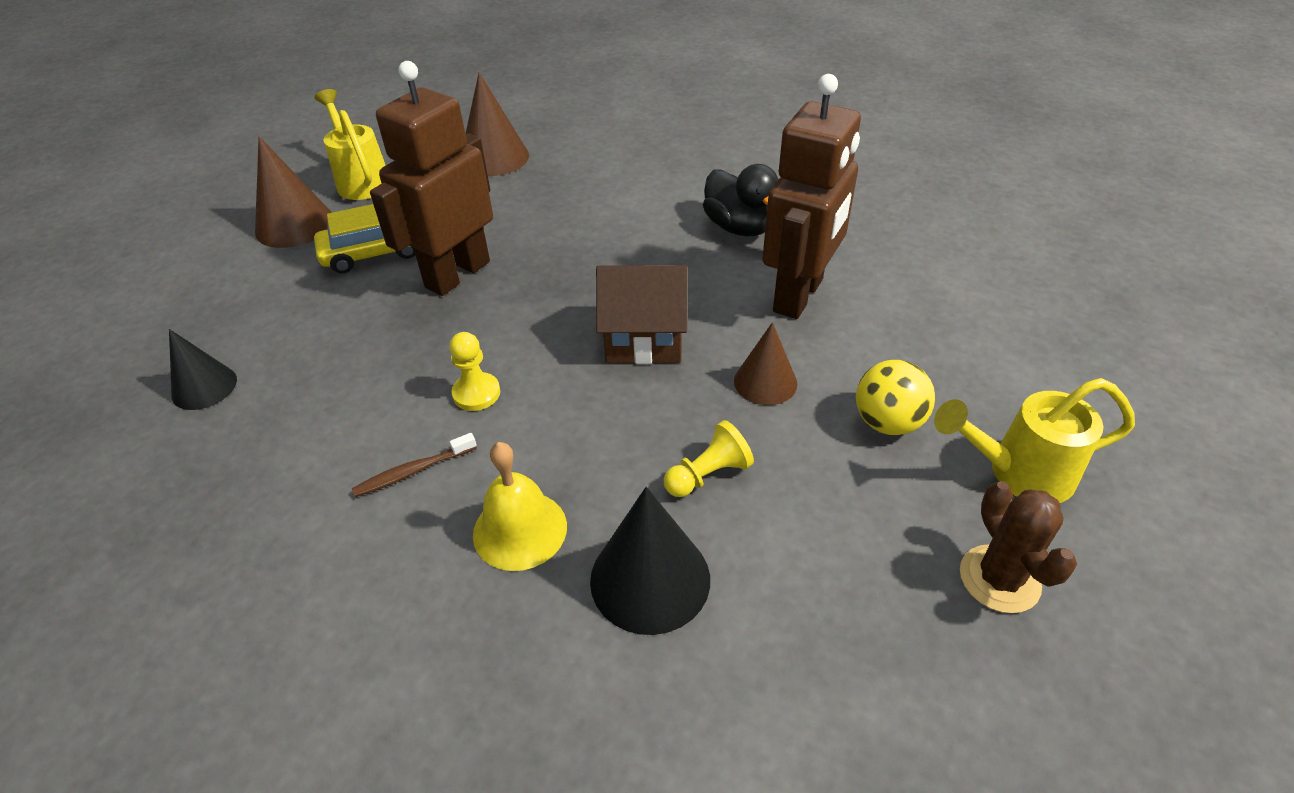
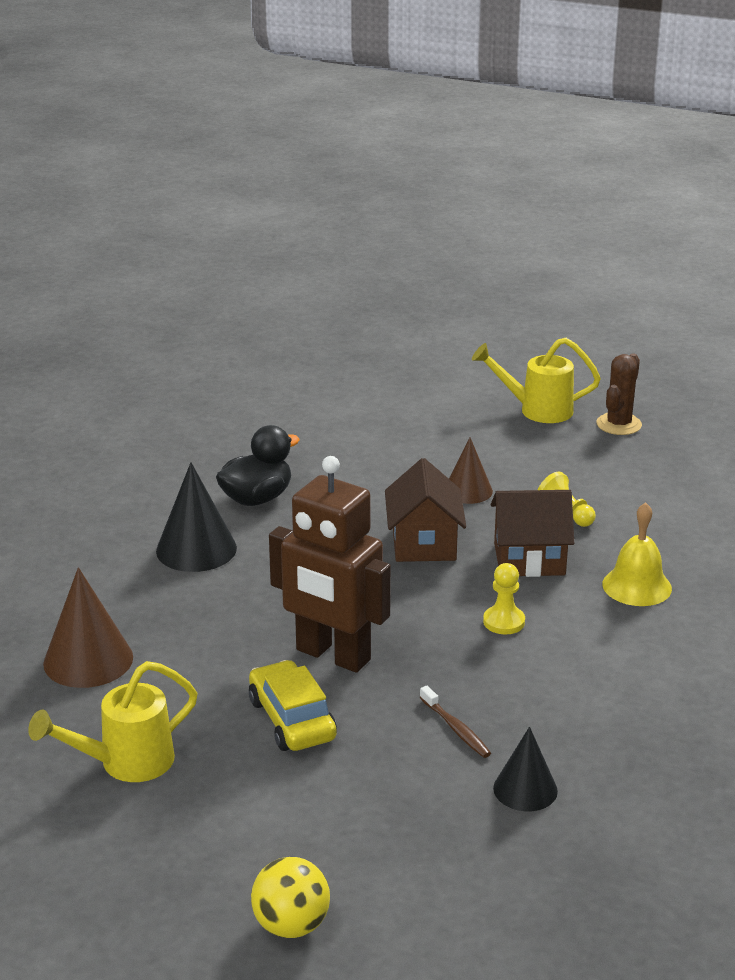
camera: 95 degrees left, 15 degrees down
brown cone [255,136,332,248] -> none
brown toothbrush [352,433,477,497] -> brown toothbrush moved to [420,686,491,758]
black cone [590,487,710,635] -> black cone moved to [156,462,237,572]
brown robot [762,74,861,319] -> none
yellow ball [856,360,935,435] -> yellow ball moved to [251,857,330,938]
yellow watering can [934,378,1135,503] -> yellow watering can turned 105 degrees clockwise [472,338,601,423]
brown cactus [960,481,1077,613] -> brown cactus turned 45 degrees counterclockwise [596,353,642,435]
none -> brown house [491,490,574,577]

